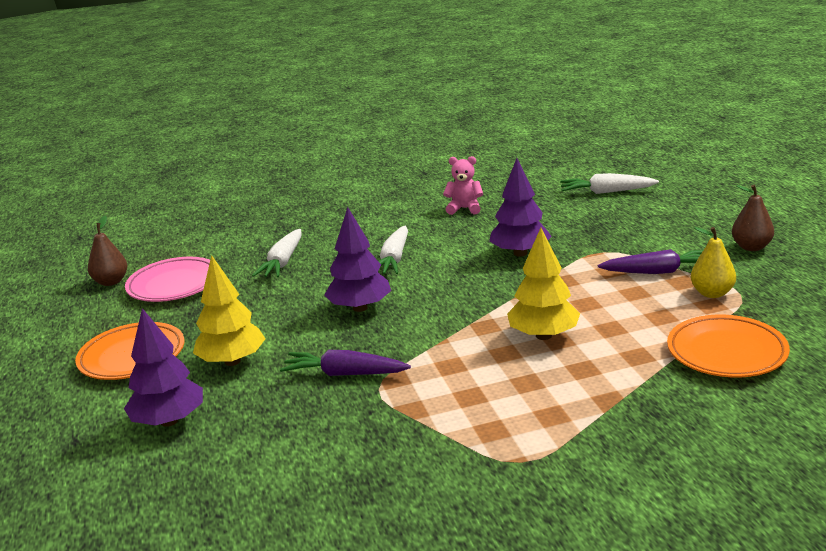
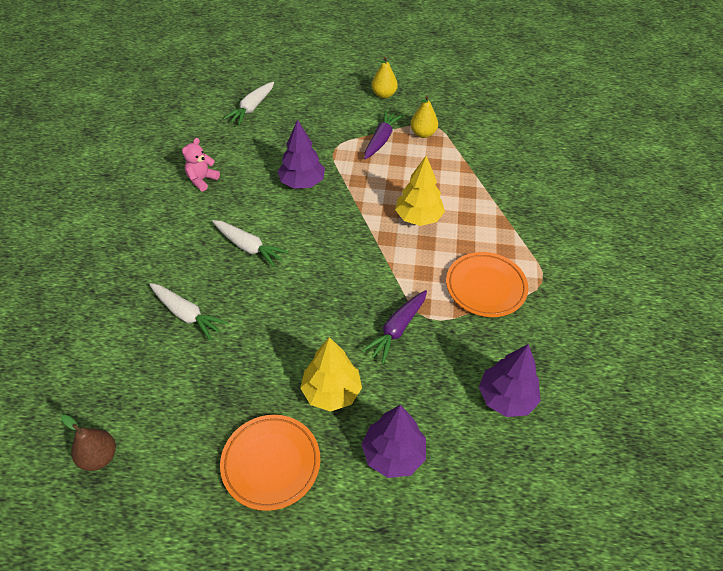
camera: 70 degrees left, 25 degrees up
pink plate [125,257,210,302] -> none
purple tree [324,207,391,312] -> purple tree moved to [479,344,541,417]
orange plate [667,315,790,377] -> orange plate moved to [446,252,528,317]
brown pear [732,185,774,251] -> yellow pear [371,56,398,98]

